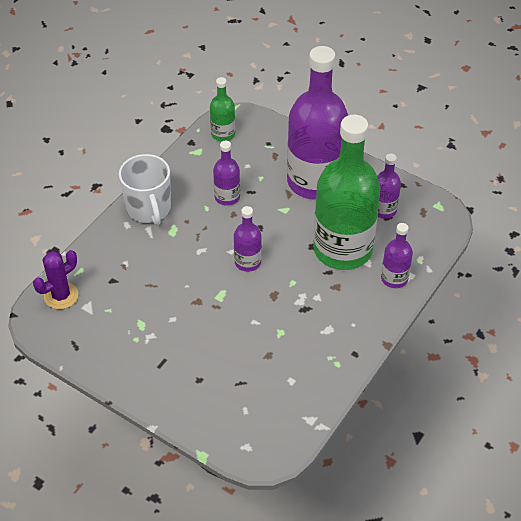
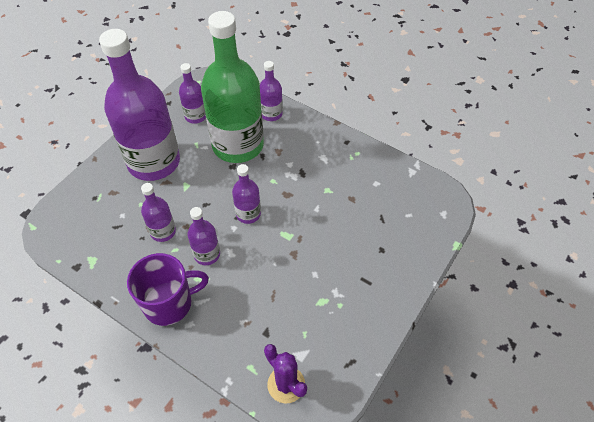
camera: 90 degrees left, 5 degrees up
white mug [119,154,171,226] -> purple mug [127,253,209,326]
green bottle [210,77,235,142] -> none
none -> purple bottle [187,207,220,265]

